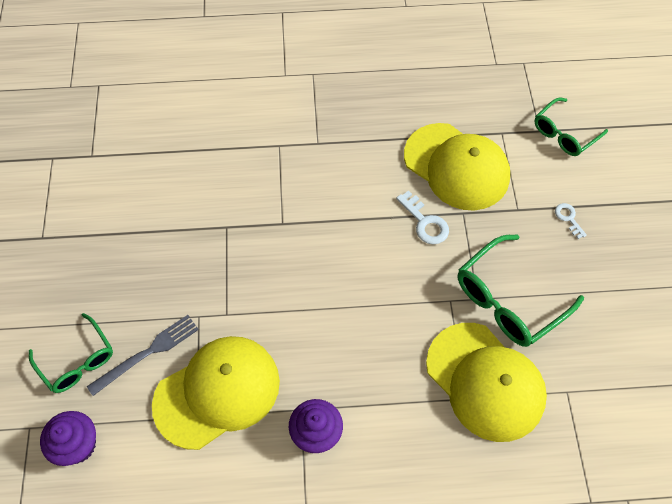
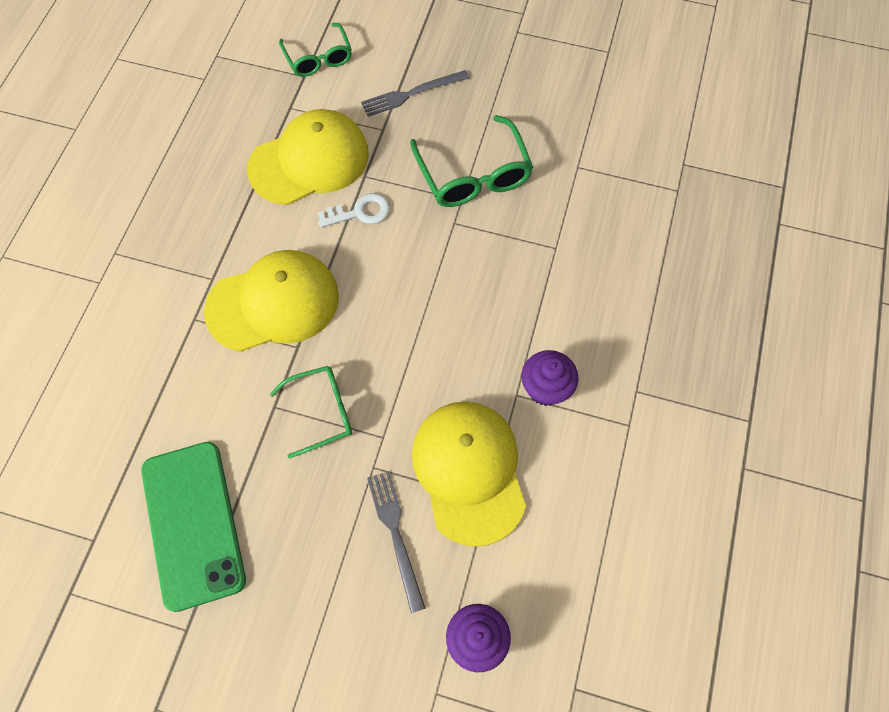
camera: 70 degrees left, 5 degrees up
green glasses [29,313,113,393] -> green glasses moved to [270,366,352,459]
yellow cap [426,323,547,442] -> yellow cap moved to [204,250,339,352]
white key [555,203,587,239] -> grey fork [361,70,469,117]
none -> green phone [141,442,246,612]

